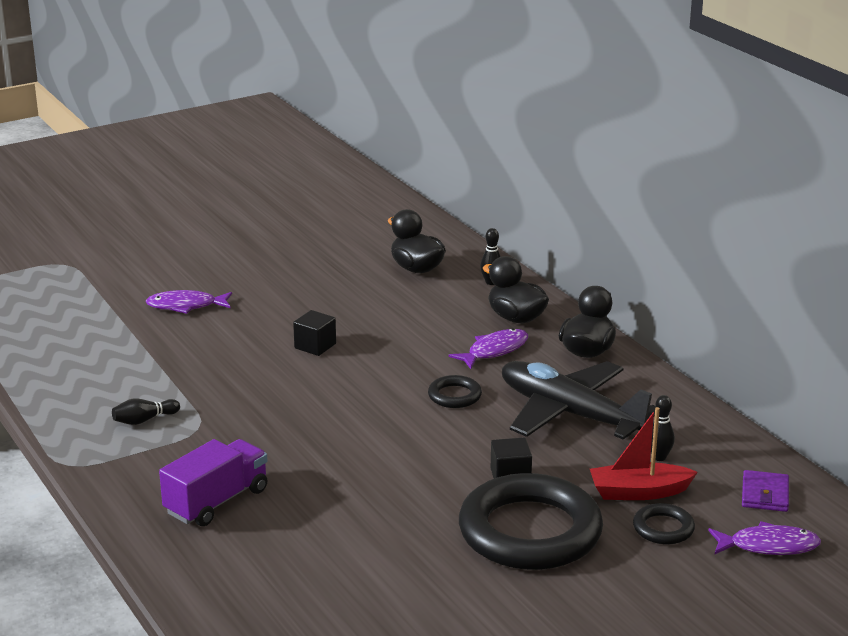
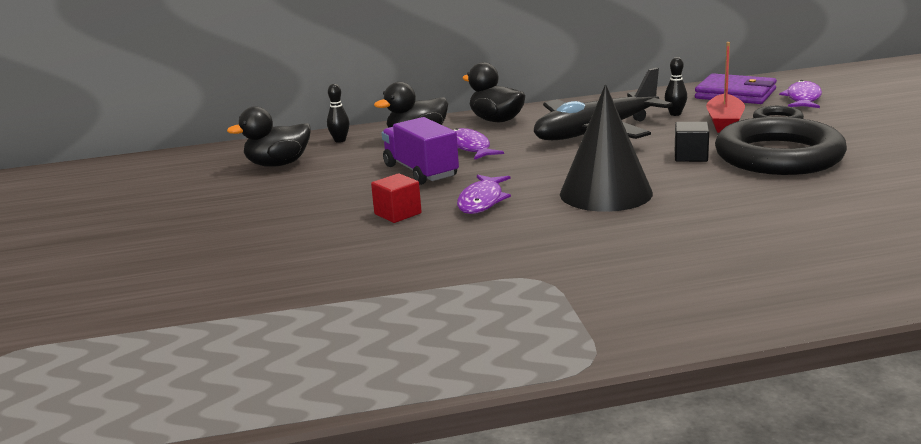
camera: 70 degrees left, 5 degrees down
black bowling pin [112,398,180,425] -> none
purple fish [146,290,232,314] -> purple fish moved to [457,174,511,214]
purple truck [159,439,267,526] -> purple truck moved to [382,117,459,185]
black cube [293,310,336,356] -> red cube [371,173,422,223]
black ring [428,375,482,408] -> none
purple wallet [742,470,789,512] -> purple wallet [695,73,777,104], size x1.66
none -> black cone [560,84,653,212]

